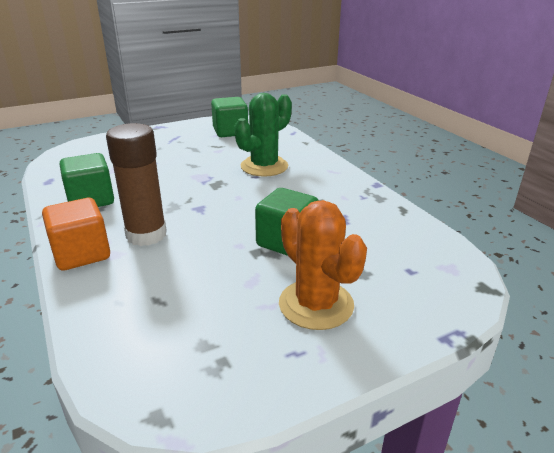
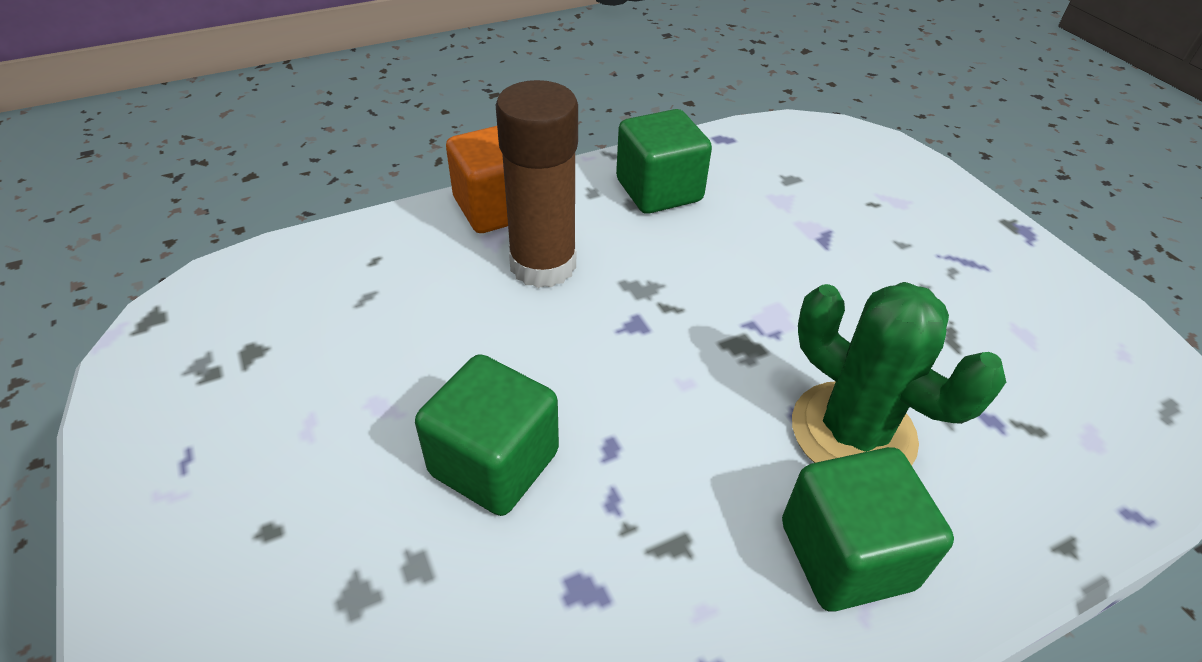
camera: 90 degrees right, 15 degrees up
green cube [211,97,248,137] -> green cube moved to [782,447,954,612]
orange cactus [279,200,367,330] -> none

